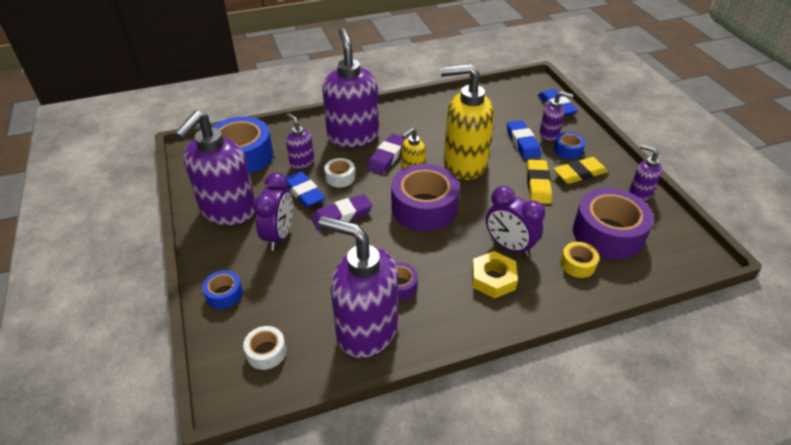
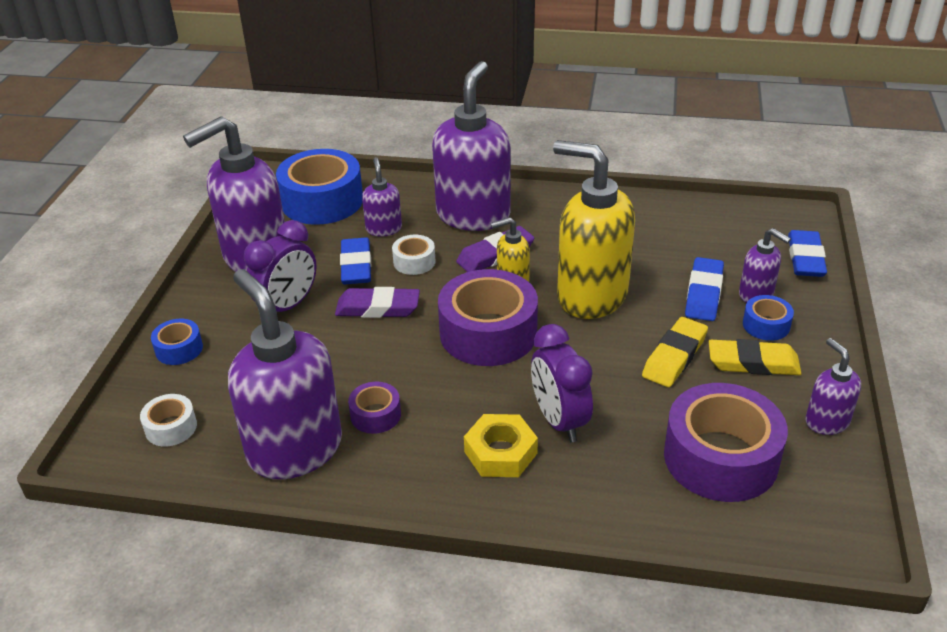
camera: 30 degrees right, 5 degrees down
yellow tape [560,242,599,278] -> none

